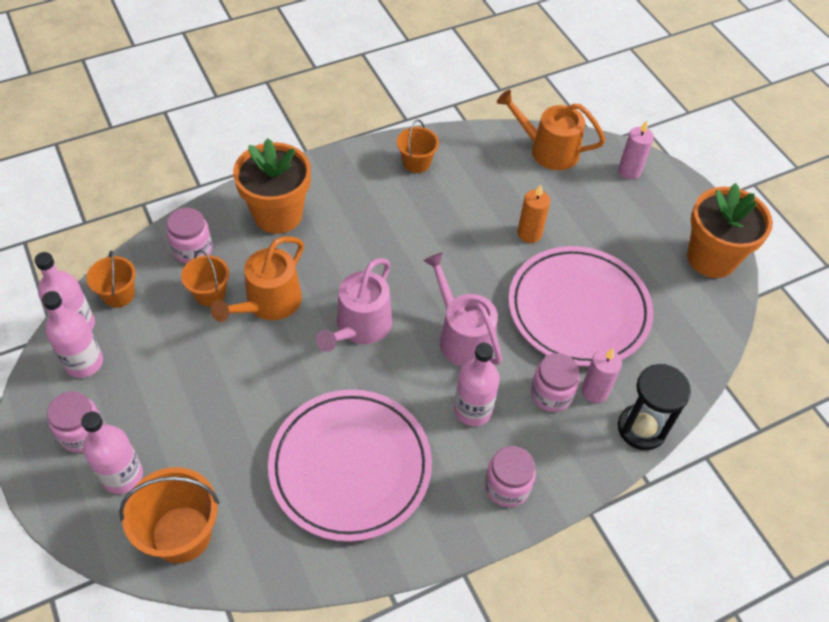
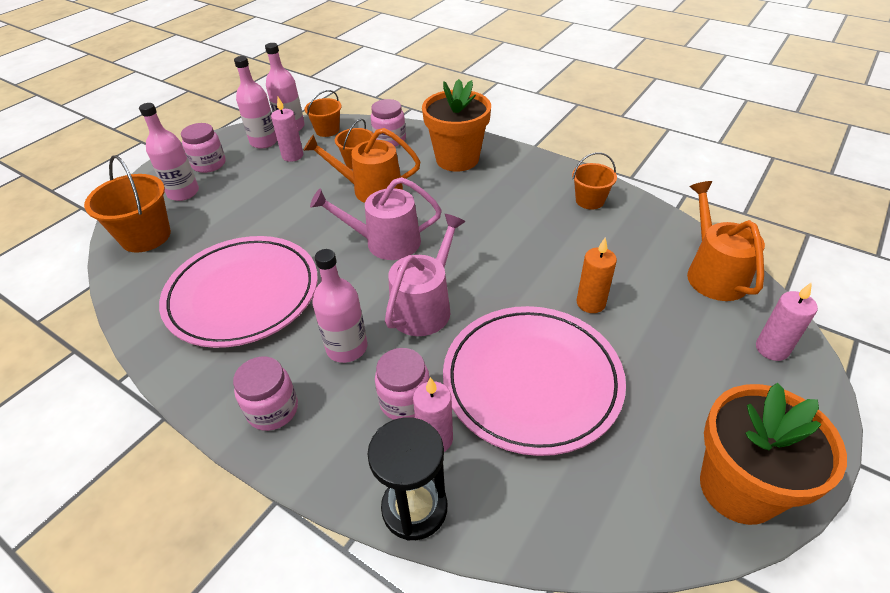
camera: 65 degrees right, 10 degrees down
none -> pink candle [271,97,303,162]

